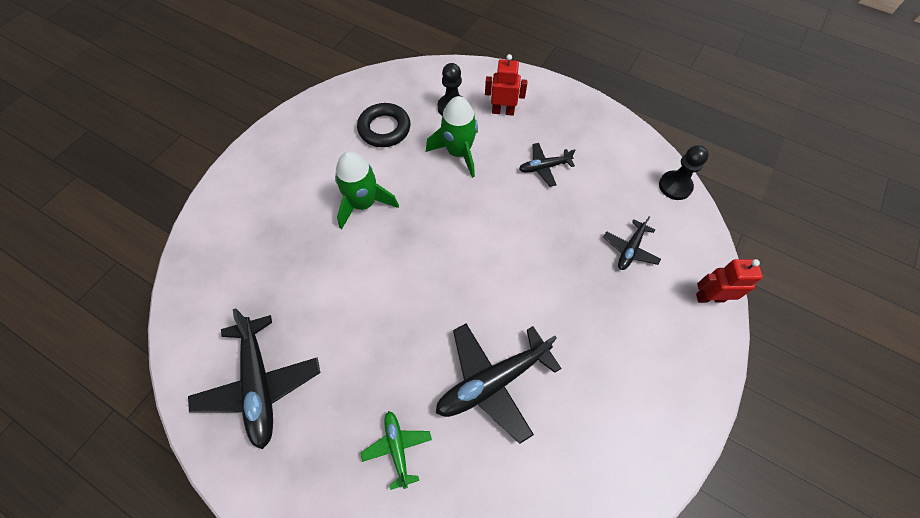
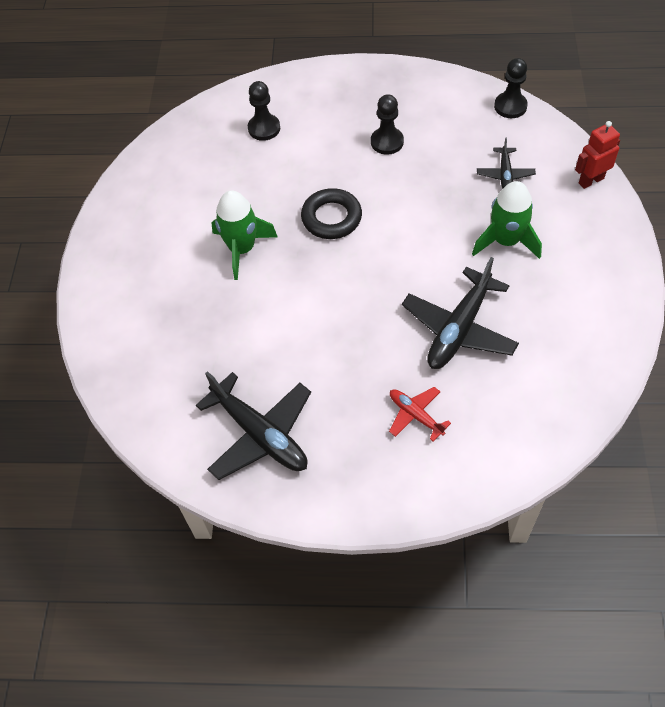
camera: 25 degrees left, 5 degrees down
black ring [357,103,410,147] -> black ring moved to [301,188,362,239]
green plane [361,411,432,490] -> red plane [389,387,451,441]
green rocket [426,96,478,178] -> green rocket moved to [472,181,542,259]
red robot [485,54,528,116] -> none
black plane [519,143,576,187] -> black pawn [371,94,404,155]

